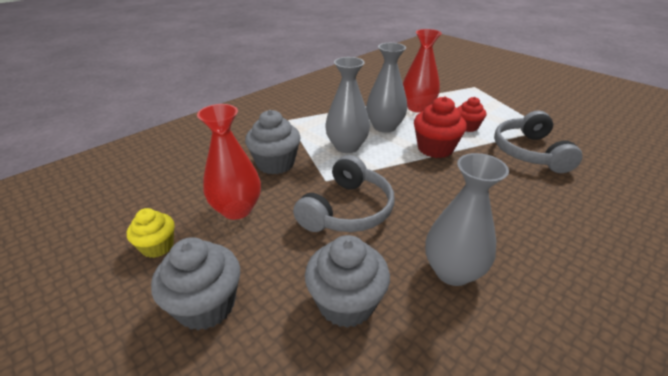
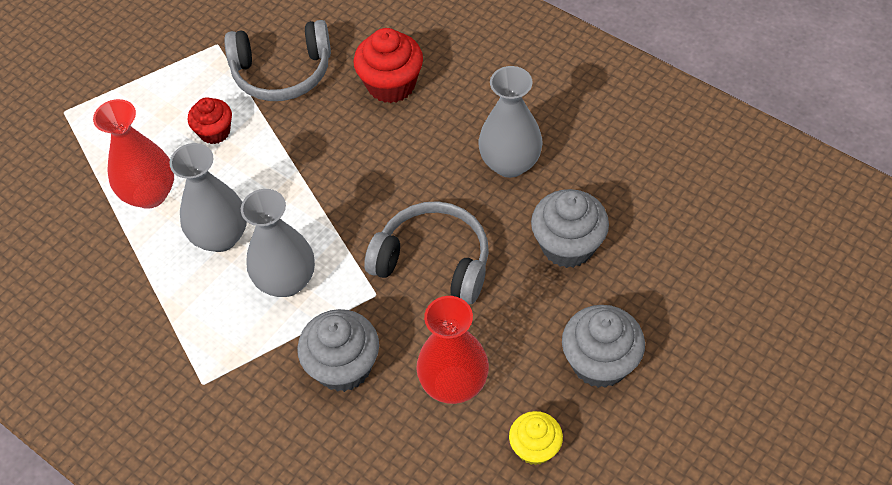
camera: 95 degrees left, 20 degrees up
red cupcake [414,96,467,158] -> red cupcake moved to [353,28,423,103]

